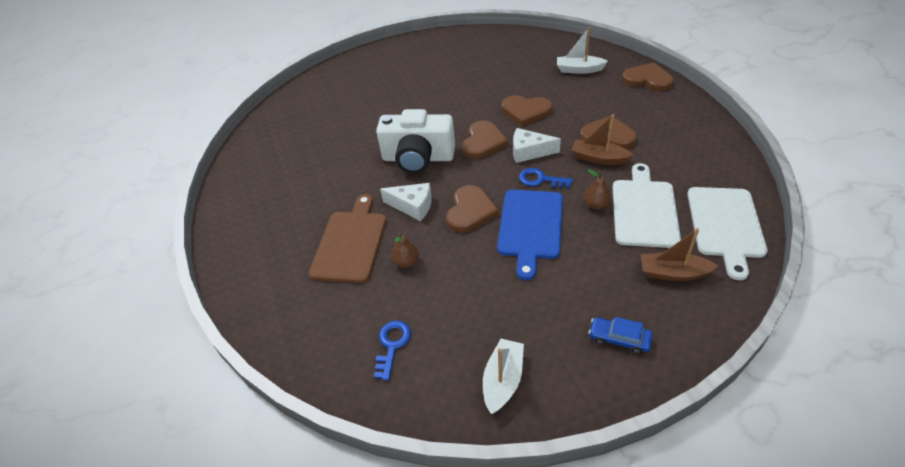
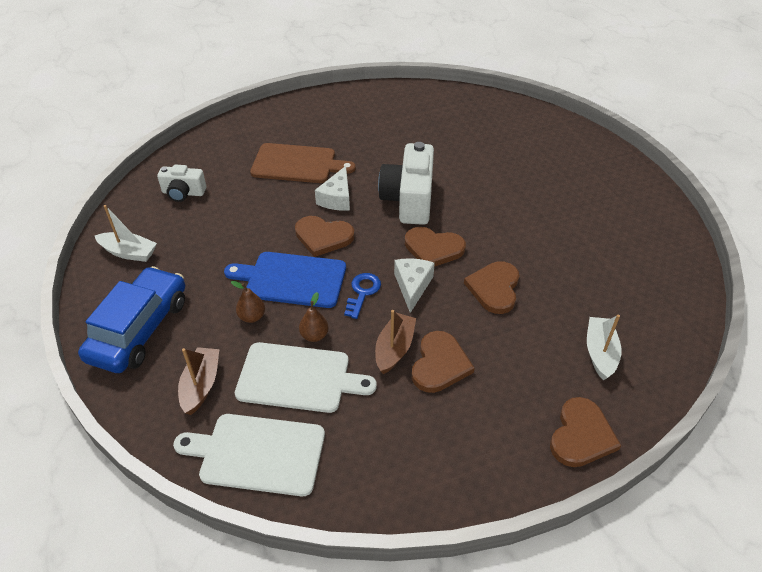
camera: 85 degrees right, 0 degrees up
blue key [374,320,411,381] -> white camera [157,164,206,202]
brown pear [391,232,419,268] -> brown pear moved to [231,281,265,323]
blue car [589,317,653,355] -> blue car [78,266,185,373], size x2.24

